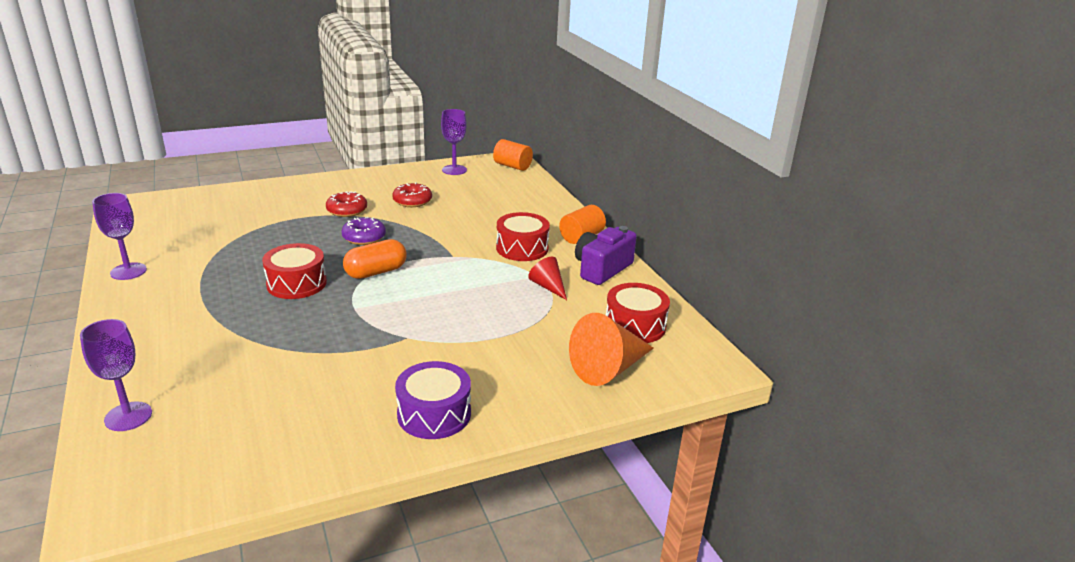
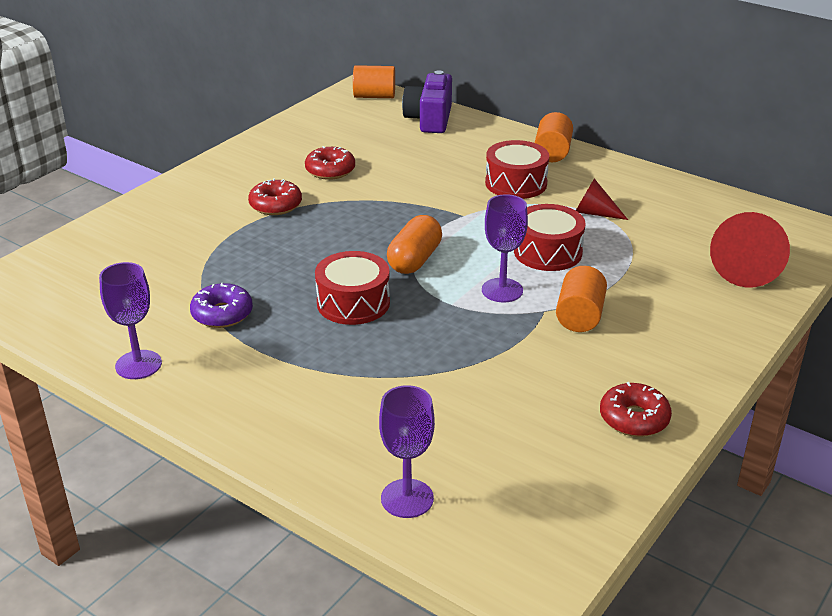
camera: 30 degrees left, 5 degrees up
purple donut [341,217,386,245] -> purple donut moved to [190,283,253,328]
purple drum [395,361,471,439] -> none
purple goblet [441,109,467,175] -> purple goblet moved to [482,194,528,302]
orange cone [569,313,654,386] -> red cone [710,212,790,287]
purple camera [575,226,637,285] -> purple camera moved to [402,70,452,133]
red drum [606,283,670,343] -> red drum moved to [514,204,586,271]
none -> orange cylinder [556,266,607,332]
none -> red donut [600,382,672,437]

